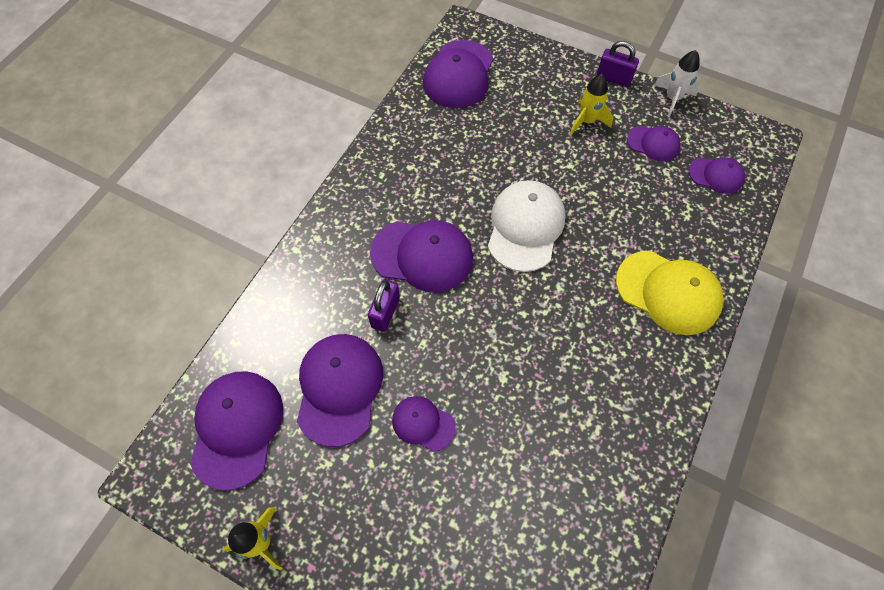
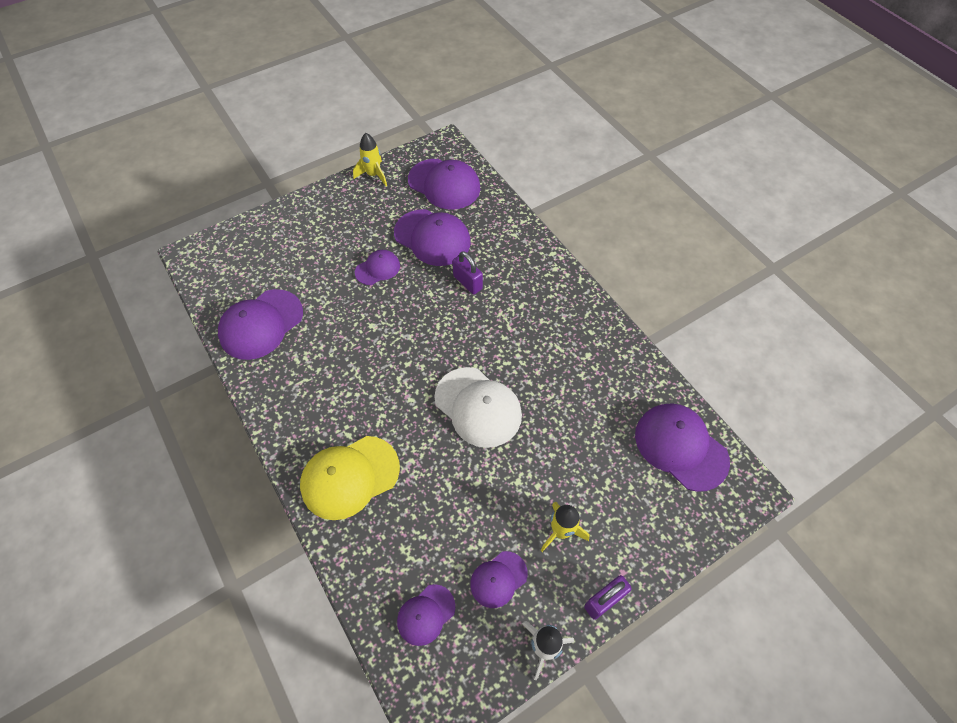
camera: 120 degrees right, 5 degrees down
purple cap [370,220,473,292] -> purple cap moved to [218,289,303,360]

